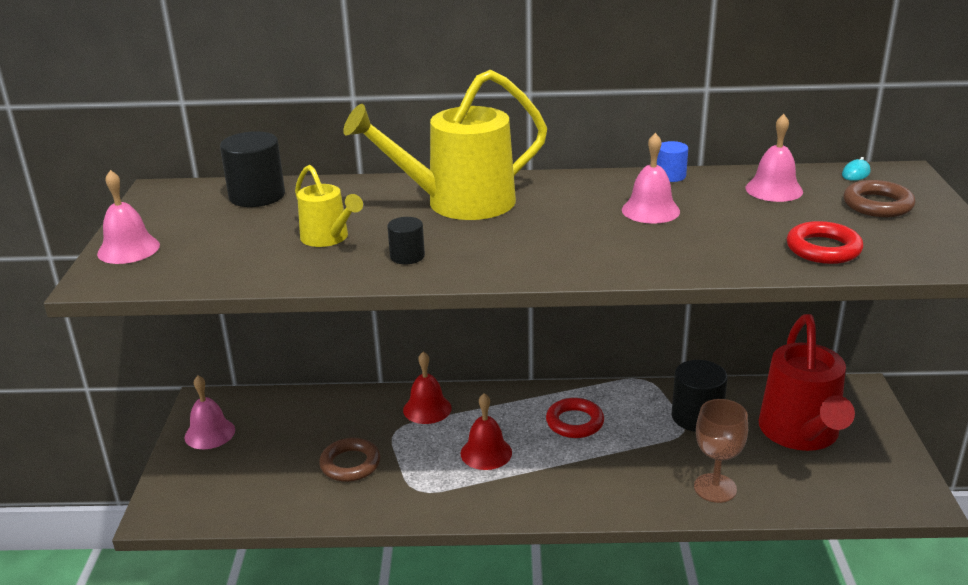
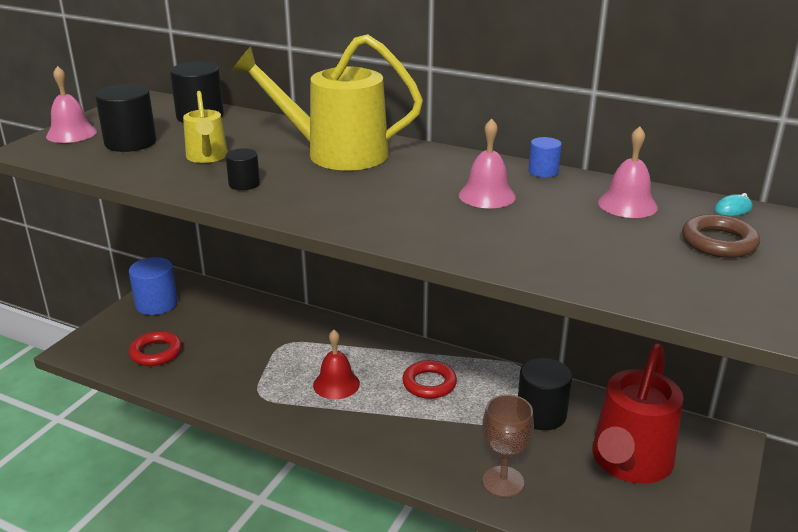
camera: 25 degrees right, 0 degrees up
pink bell [184,376,235,449] -> blue cylinder [129,257,178,315]
brown ring [319,438,380,482] -> none
red bell [403,351,452,424] -> none
red ring [787,221,863,264] -> red ring moved to [129,331,182,366]
none -> black cylinder [95,84,157,152]

